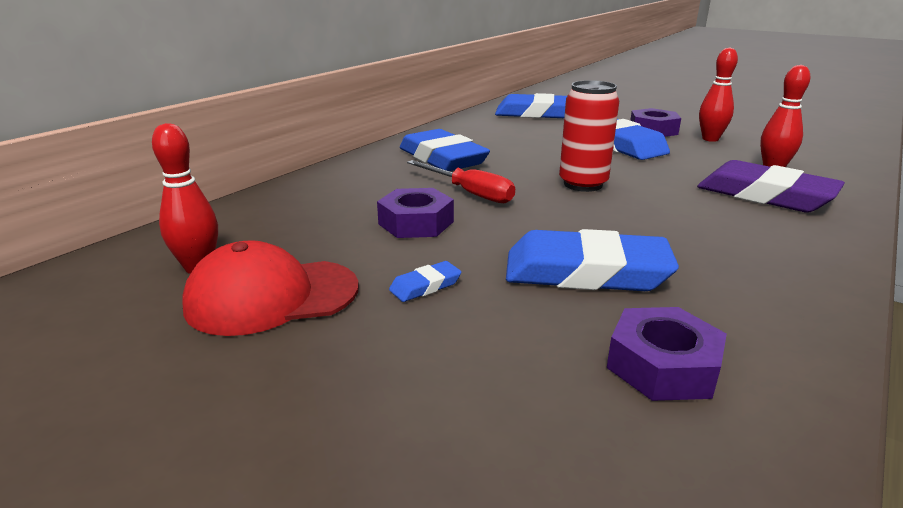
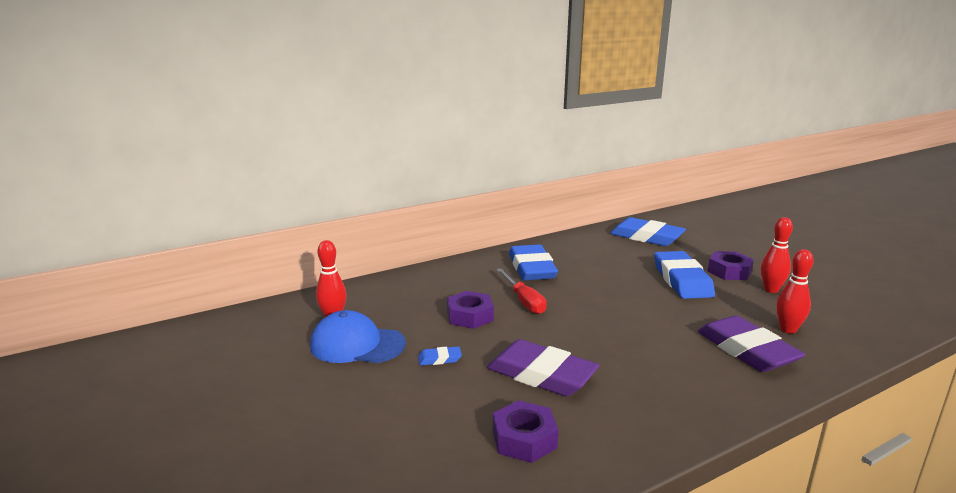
camera: 25 degrees right, 5 degrees down
red cap [182,240,359,336] -> blue cap [310,310,406,363]
blue eraser [506,229,679,291] -> purple eraser [487,339,599,397]
red can [559,80,619,192] -> none

